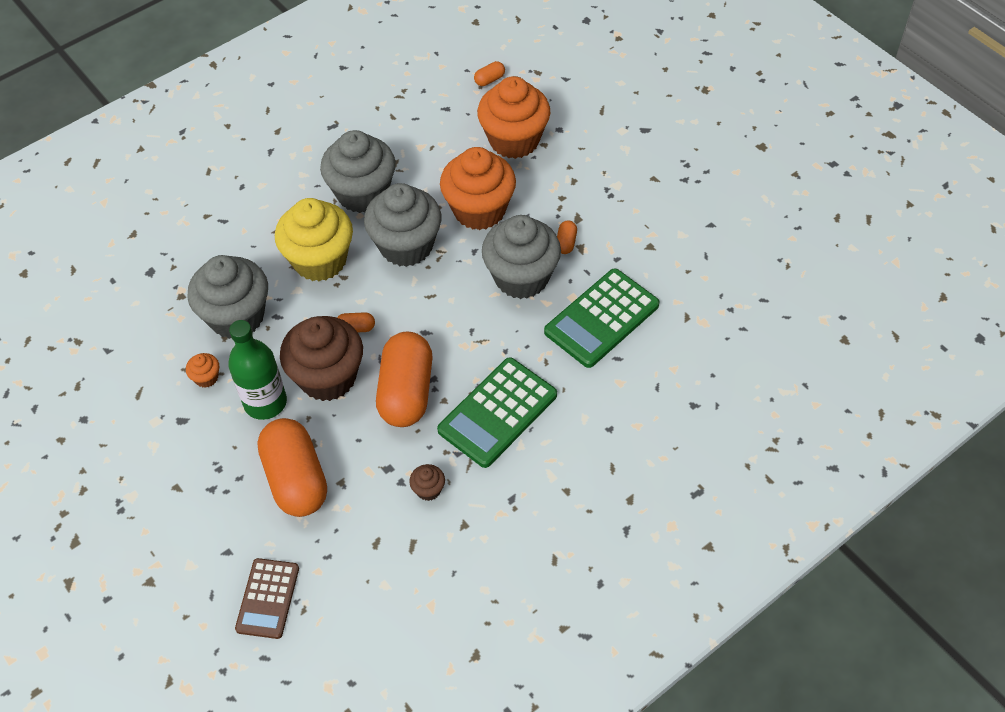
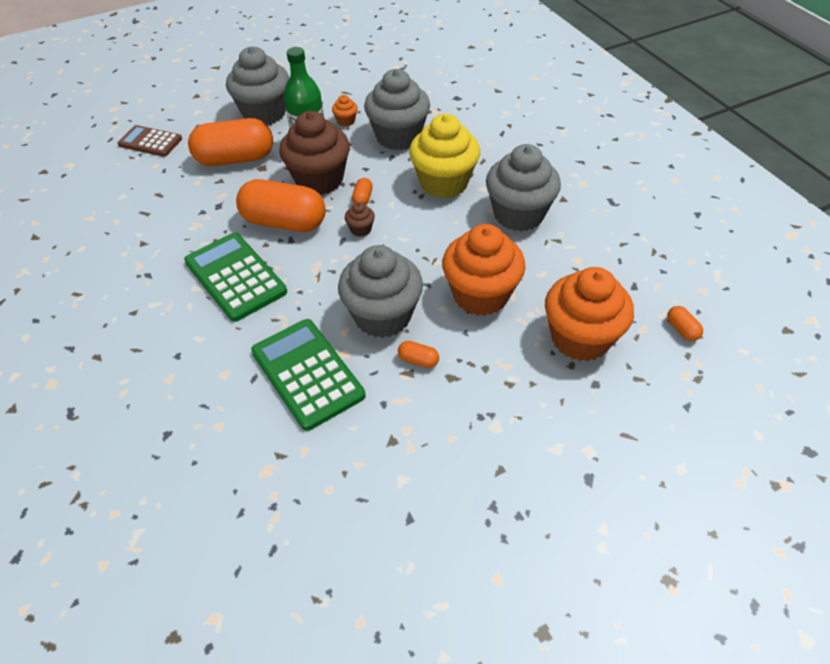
camera: 100 degrees right, 5 degrees down
grey cupcake [364,183,442,267] -> grey cupcake moved to [226,46,289,125]
brown cupcake [409,464,445,501] -> brown cupcake moved to [345,202,375,237]

